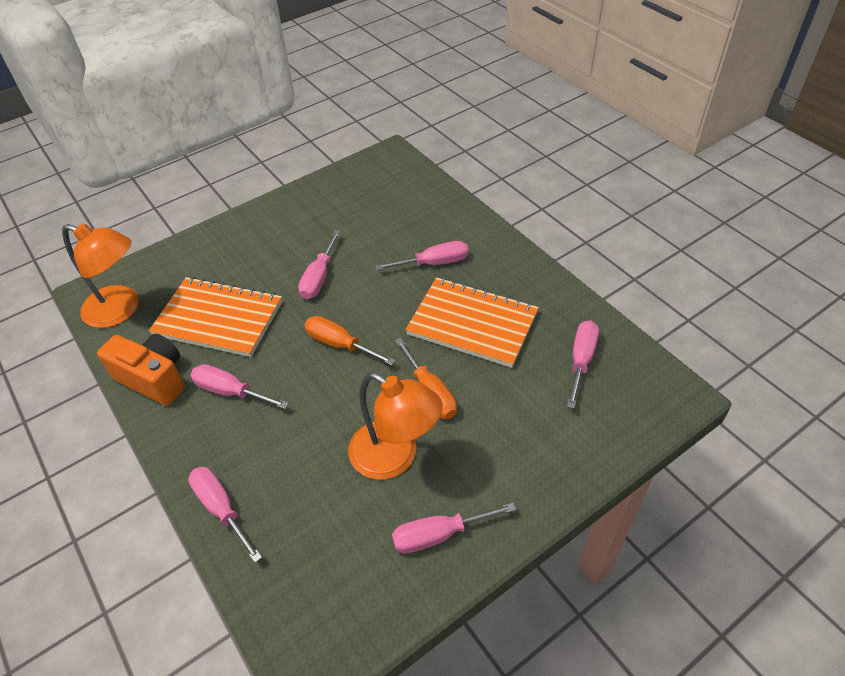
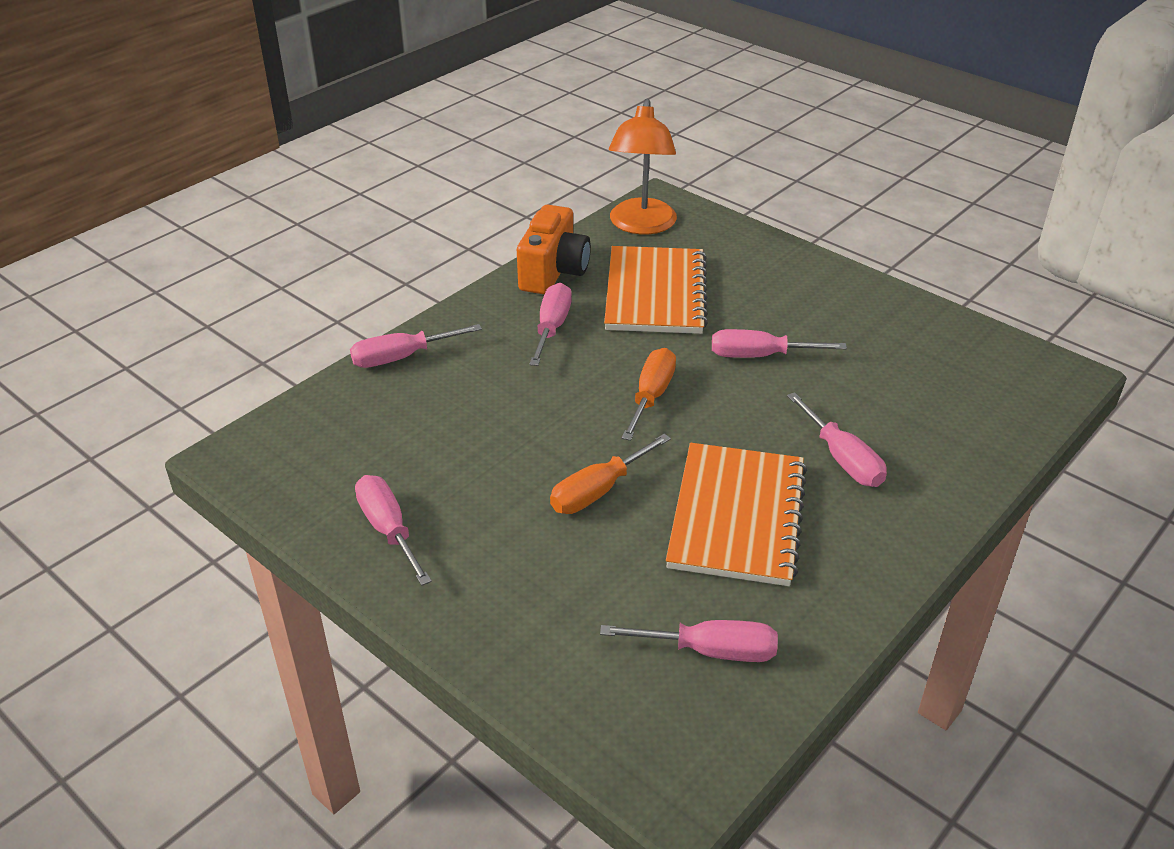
camera: 75 degrees right, 10 degrees down
pink screwdriver [188,467,262,563] -> pink screwdriver turned 150 degrees counterclockwise [350,324,482,368]
orange lamp [348,372,443,480] -> none

